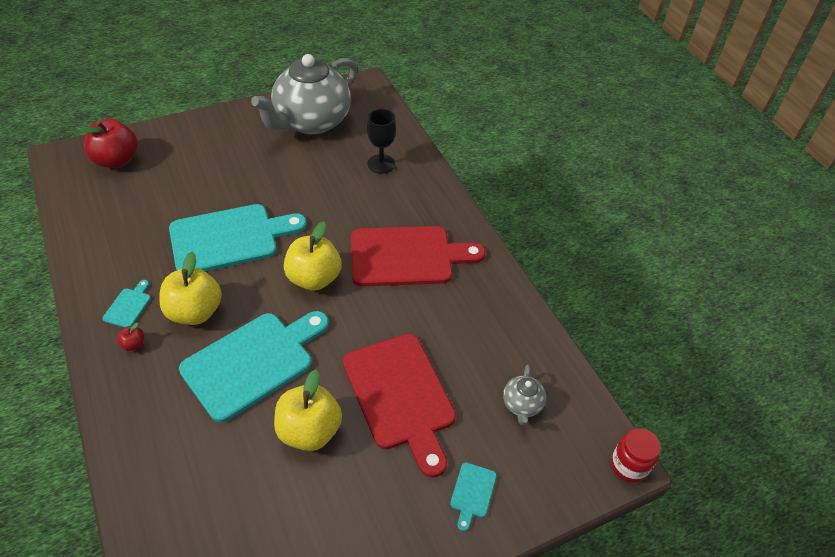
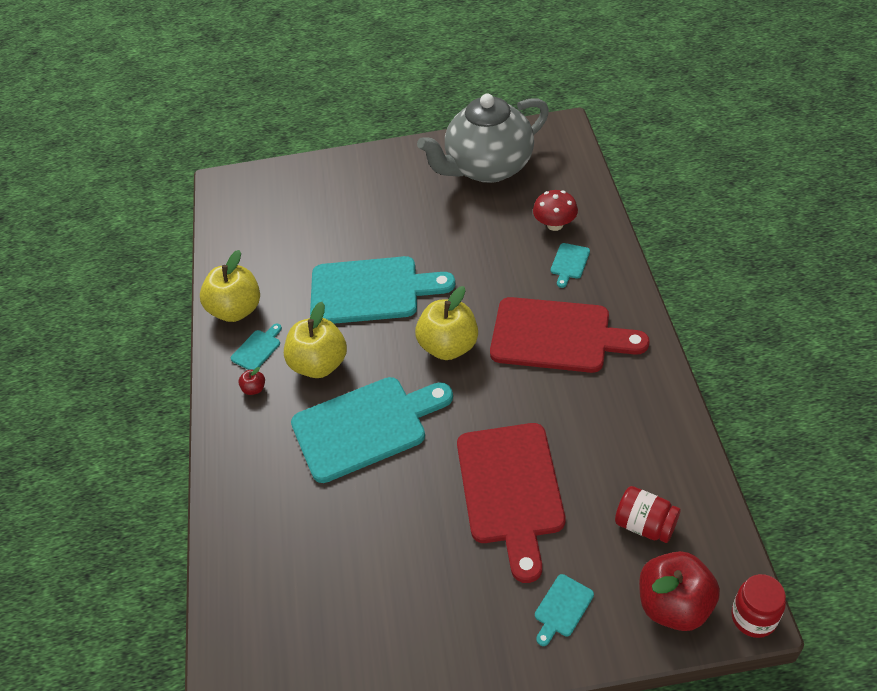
camera: 25 degrees right, 0 degrees up
red apple [79,119,138,168] -> red apple moved to [639,551,720,631]
yellow apple [274,369,342,451] -> yellow apple moved to [200,250,260,322]
black goblet [367,109,396,174] -> red mushroom [533,190,578,231]
grey teapot [503,365,546,425] -> red jar [615,486,681,543]
none -> turquoise cutting board [551,243,590,288]

